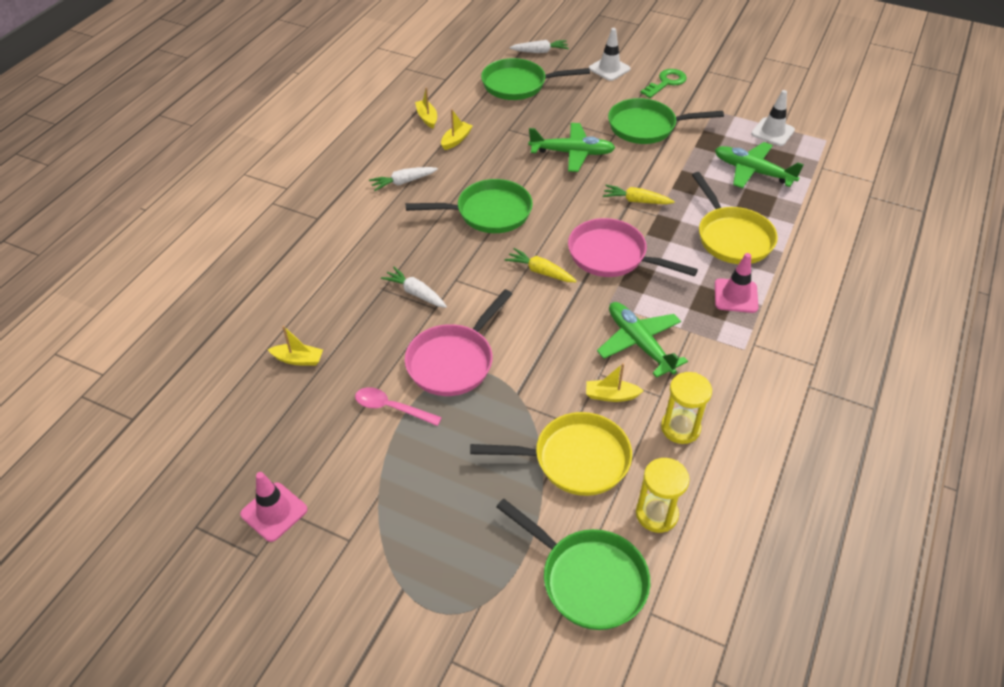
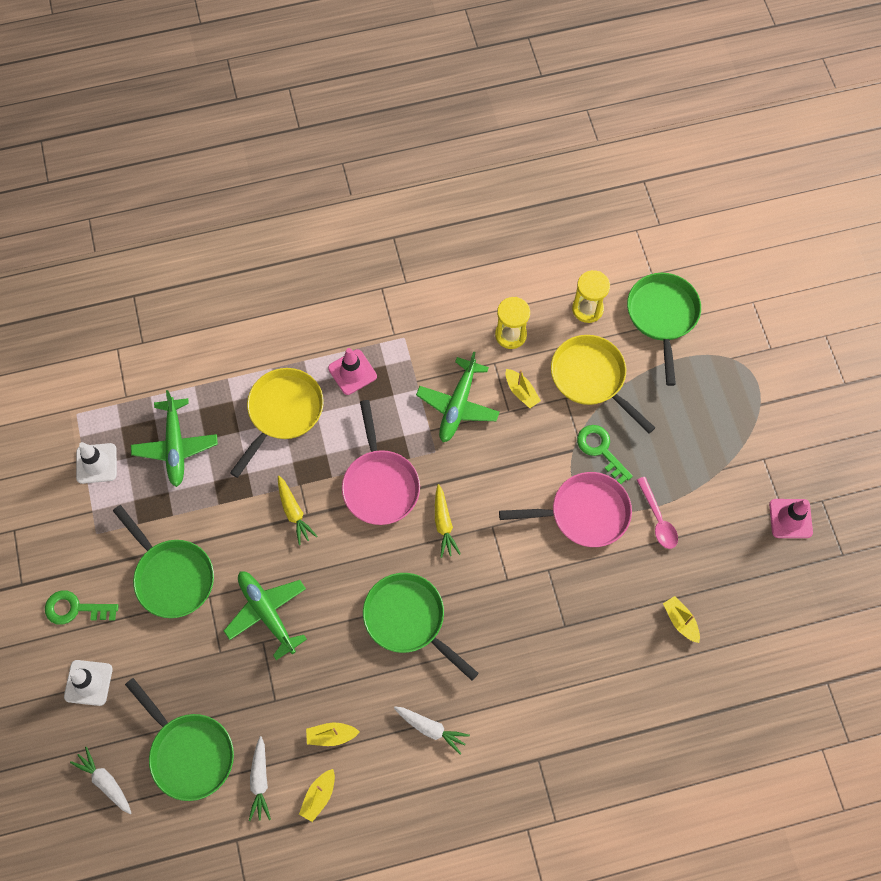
camera: 130 degrees left, 20 degrees up
white carrot [381,267,447,308] -> white carrot moved to [249,736,271,821]
none -> green key [577,425,633,484]

